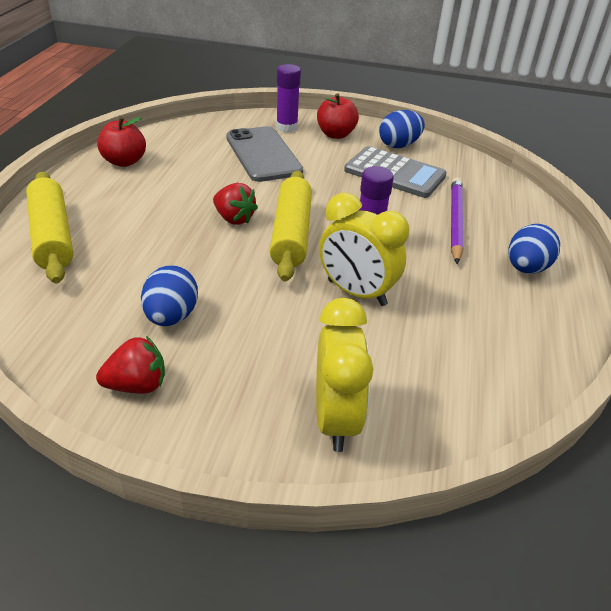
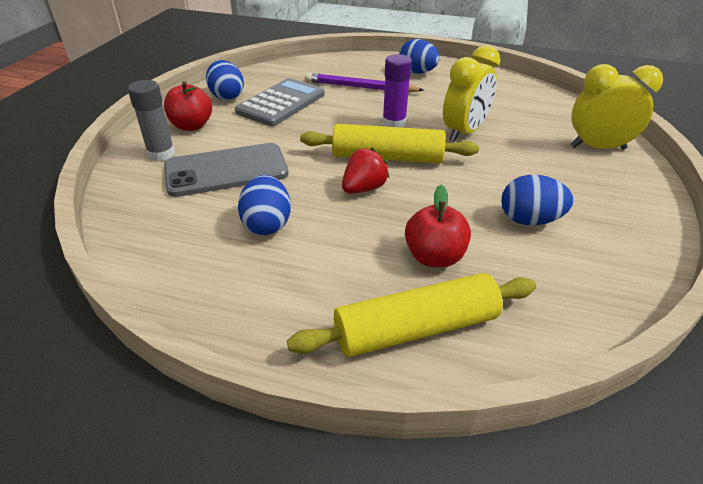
camera: 85 degrees left, 0 degrees up
red strawberry [96,336,165,394] -> none
red apple [97,116,146,167] -> red apple moved to [405,185,471,267]
purple glue stick [276,64,301,132] -> grey glue stick [128,80,175,161]
none -> blue egg [238,175,291,235]

